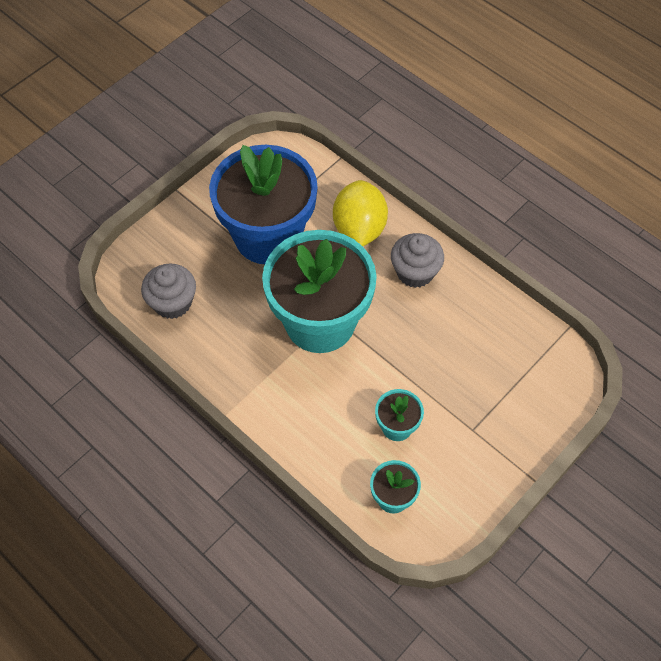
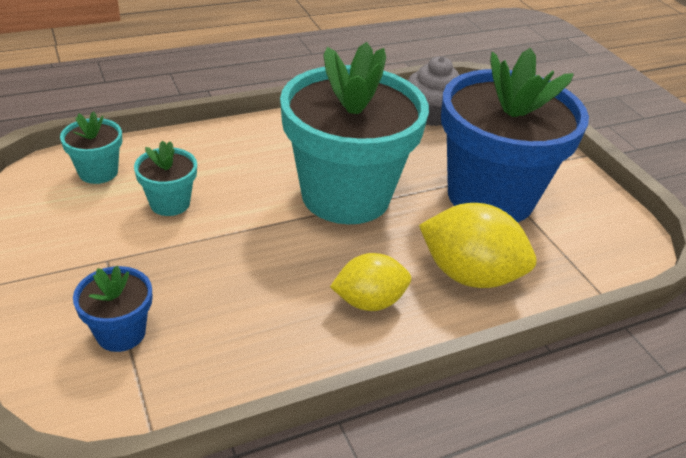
camera: 110 degrees right, 20 degrees down
grey cupcake [391,233,444,288] -> yellow lemon [330,253,411,311]
none -> blue flower pot [73,265,152,352]

